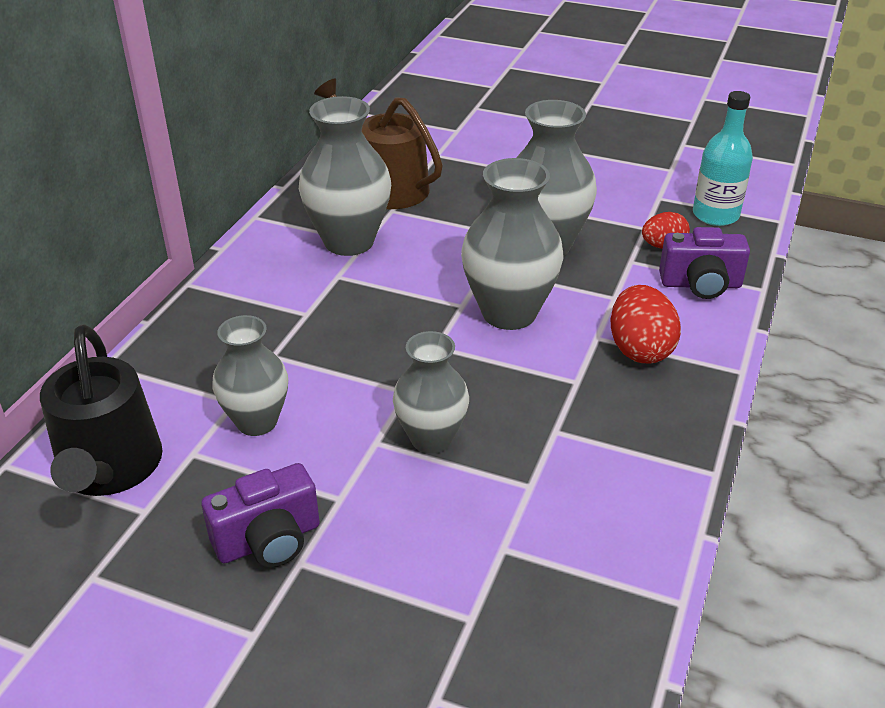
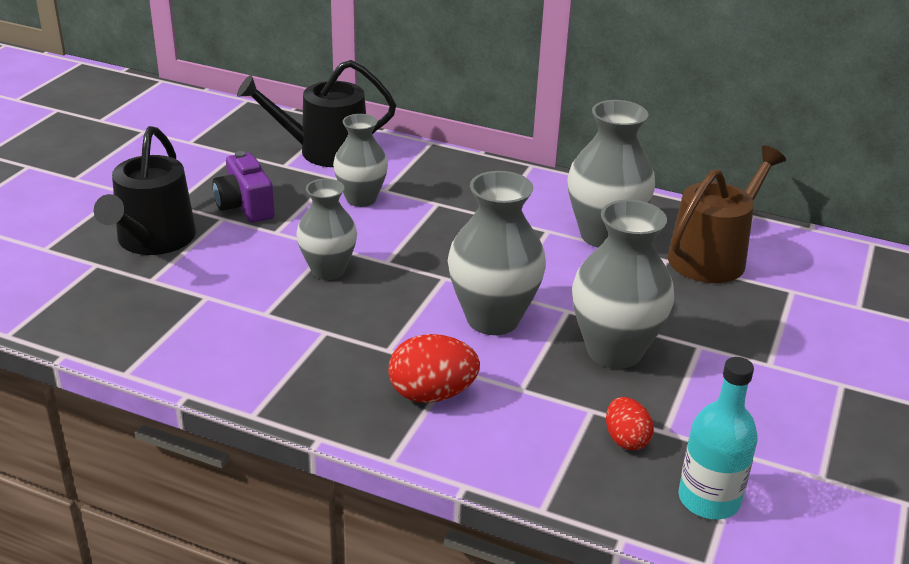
camera: 90 degrees right, 5 degrees down
purple camera [659,227,750,299] -> none
none -> black watering can [94,126,196,255]

